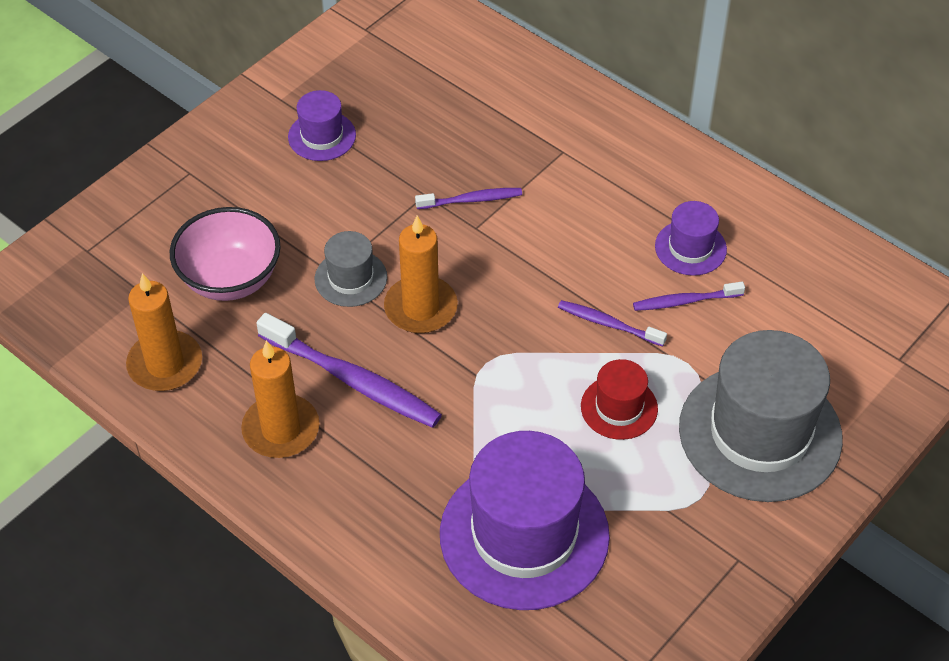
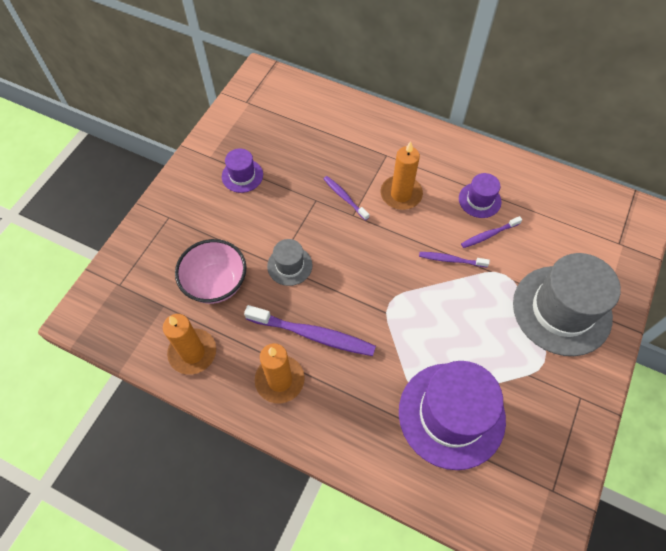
camera: 15 degrees left, 10 degrees up
orange candle [384,215,458,333] -> orange candle moved to [381,141,423,210]
purple toothbrush [415,188,522,209] -> purple toothbrush turned 105 degrees counterclockwise [323,176,370,221]
red hat [581,359,658,440] -> none

